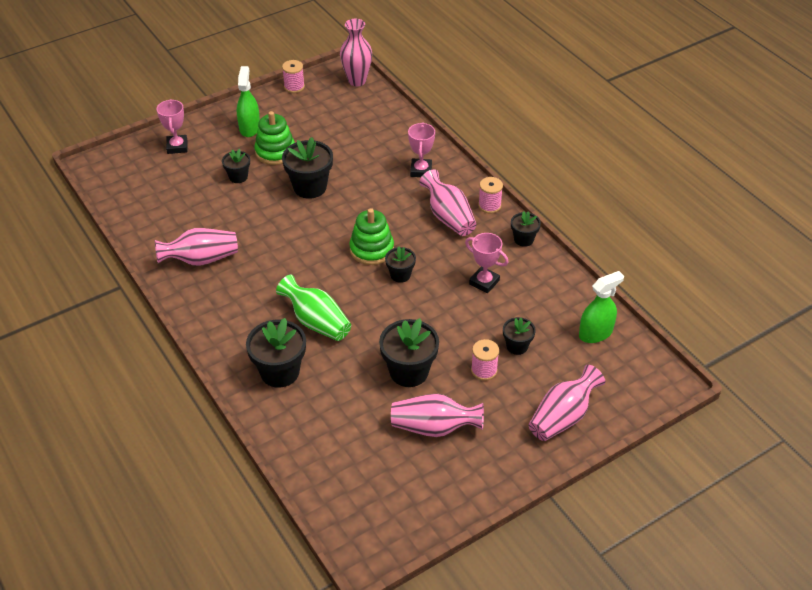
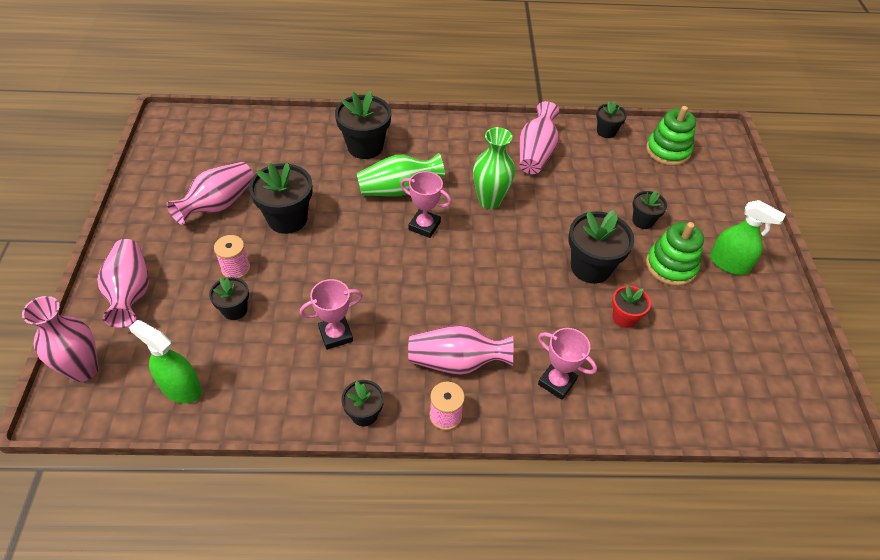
camera: 120 degrees right, 5 degrees up
pink trophy [156,99,187,154] -> pink trophy moved to [400,171,452,238]
pink spool [282,60,305,93] -> none
pink vase [340,19,372,86] -> pink vase moved to [22,296,99,382]
green stacking toy [350,208,394,265] -> green stacking toy moved to [646,106,696,166]
black flower pot [385,246,416,283] -> black flower pot moved to [596,101,627,138]
green spray bottle [579,271,624,343] -> green spray bottle turned 120 degrees clockwise [129,320,202,403]
none -> green vase [473,127,515,209]
none -> red flower pot [612,285,651,328]

